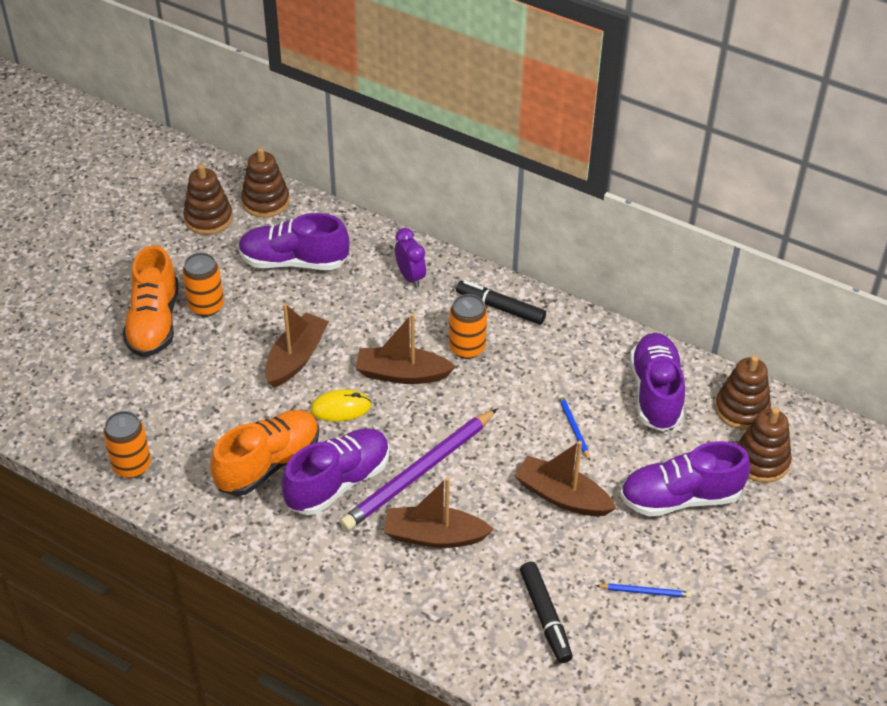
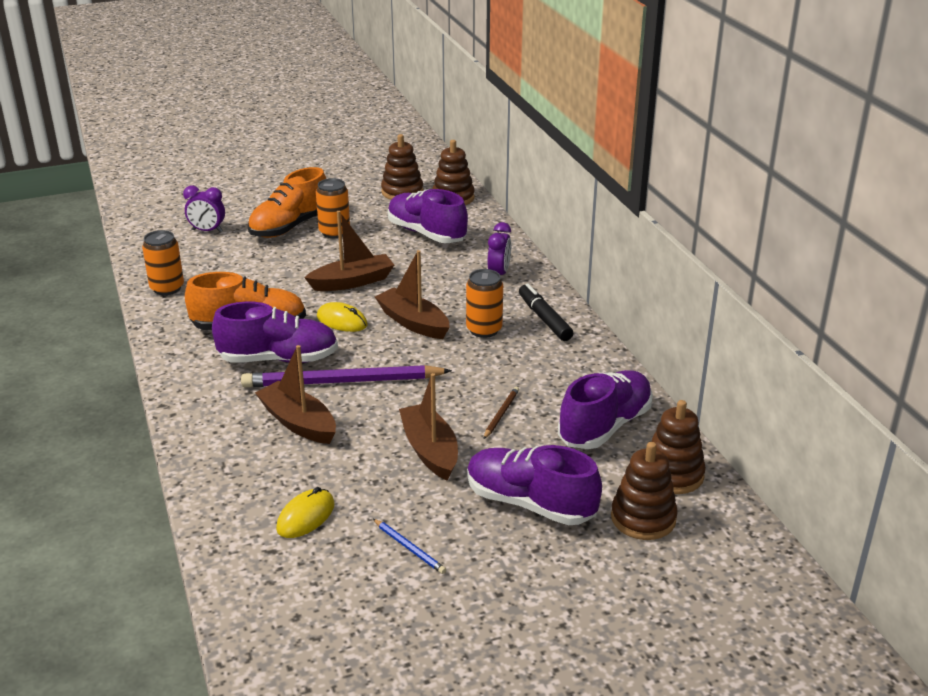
camera: 40 degrees right, 15 degrees down
black marker [520,562,573,663] -> yellow mouse [276,487,335,538]
blue pencil [558,394,590,461] -> brown pencil [484,387,519,439]
none -> purple clock [183,186,225,233]

